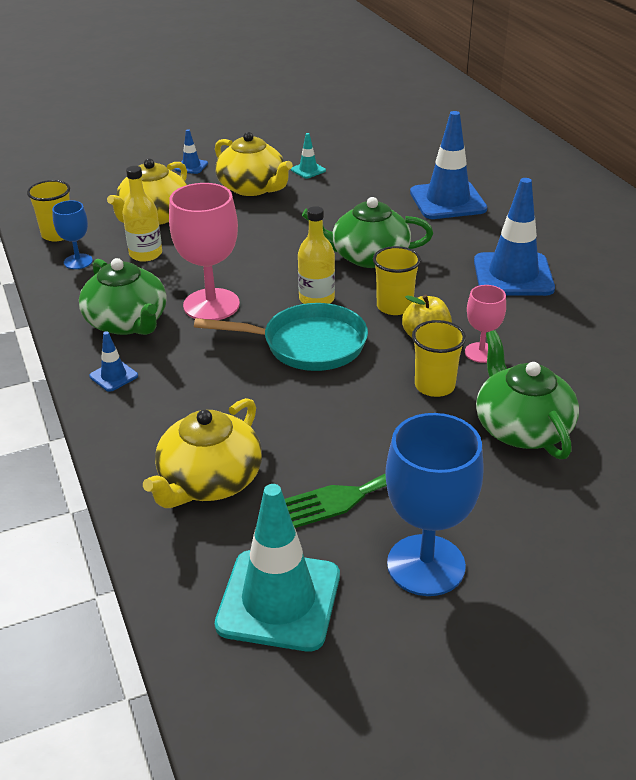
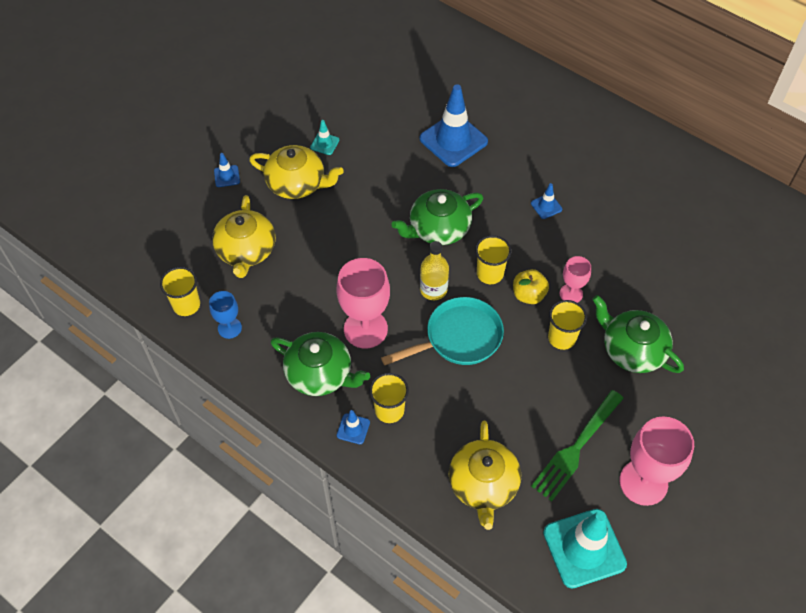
camera: 30 degrees left, 20 degrees up
yellow bottle [122,166,162,262] -> none
blue goblet [385,413,484,596] -> pink goblet [620,417,694,506]
blue traffic cone [474,178,555,296] -> blue traffic cone [531,183,562,219], size x0.45
none -> yellow cup [369,373,409,423]

